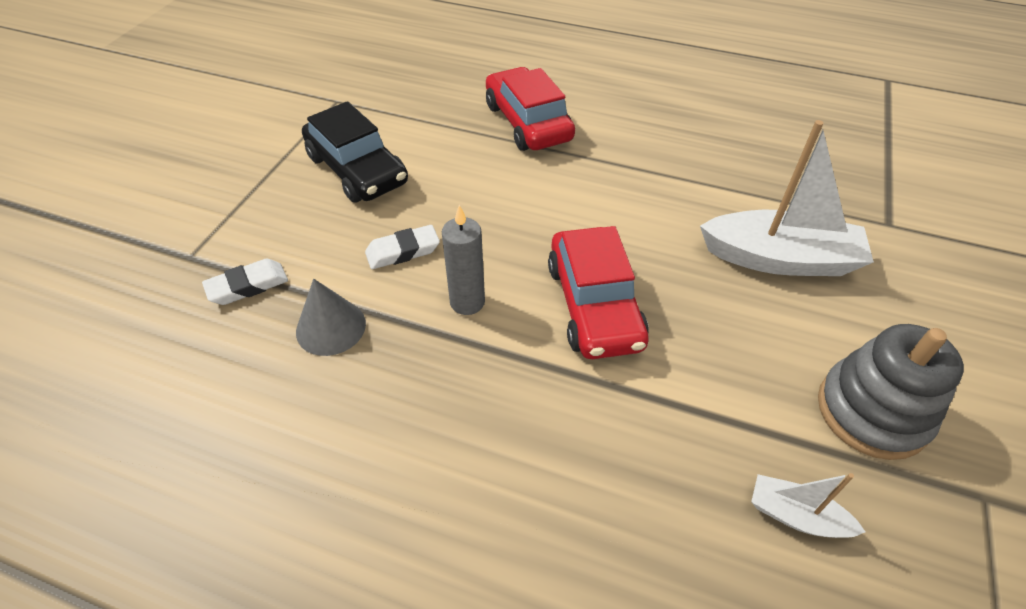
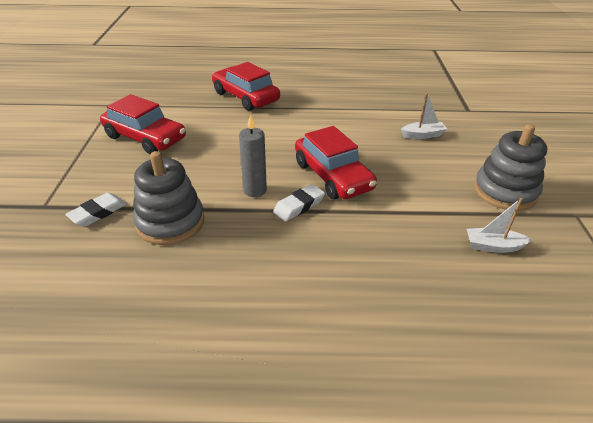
camera: 20 degrees left, 10 degrees down
grey cone [296,279,366,356] -> grey stacking toy [133,151,204,245]
black car [302,101,408,203] -> red car [100,94,186,154]
white eraser [365,225,440,269] -> white eraser moved to [273,184,325,222]
white boat [700,120,874,276] -> white boat [401,93,447,139], size x0.49

